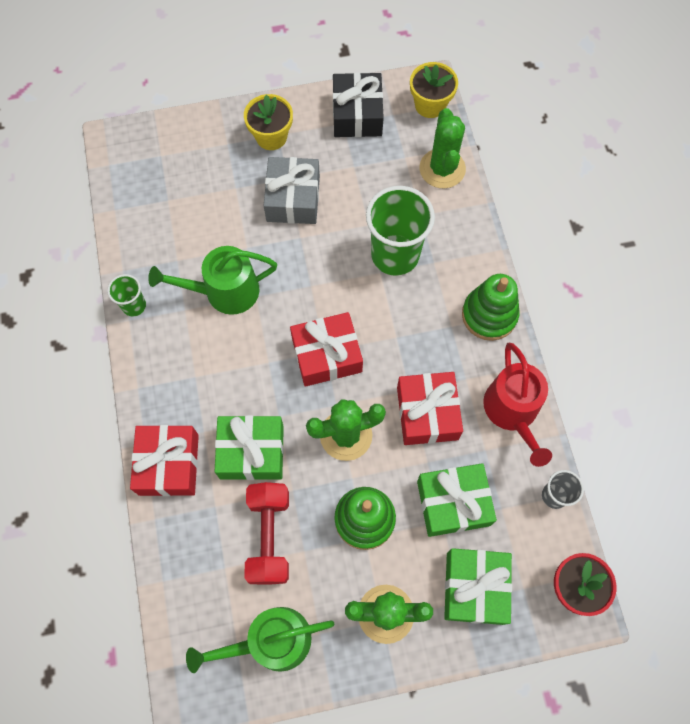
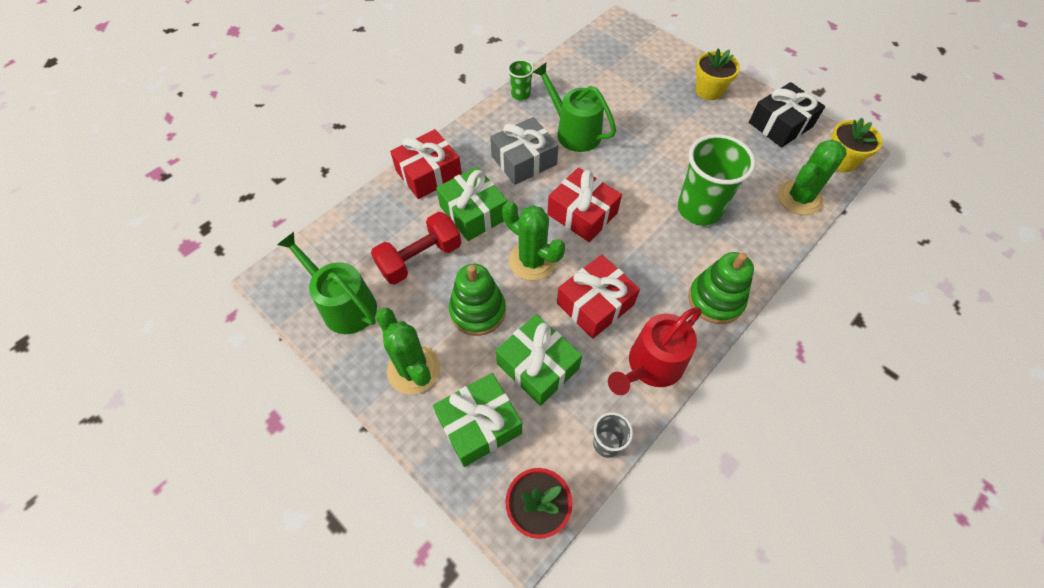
camera: 55 degrees right, 10 degrees down
grey gift [264,157,320,224] -> grey gift moved to [490,117,559,185]

